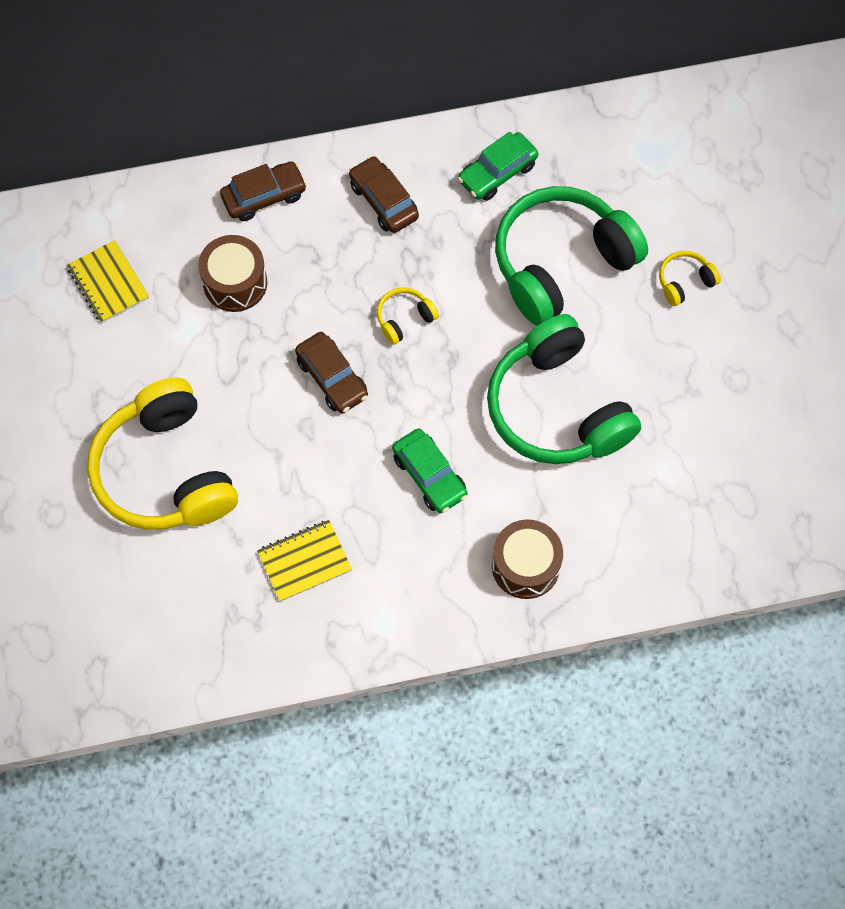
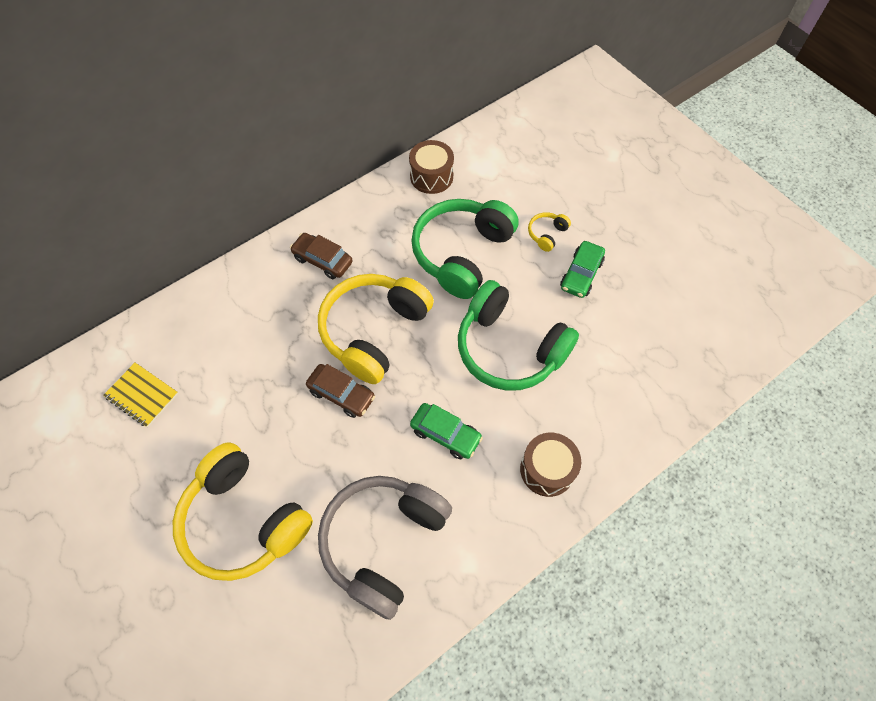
camera: 25 degrees left, 5 degrees down
brown drum [198,235,267,312] -> brown drum moved to [409,140,454,194]
brown car [220,161,307,221] -> none
yellow notebook [257,520,352,602] -> grey headphones [318,476,452,620]
yellow headphones [377,287,439,345] -> yellow headphones [318,274,434,384], size x2.46
green car [458,132,538,201] -> green car moved to [560,241,605,298]

